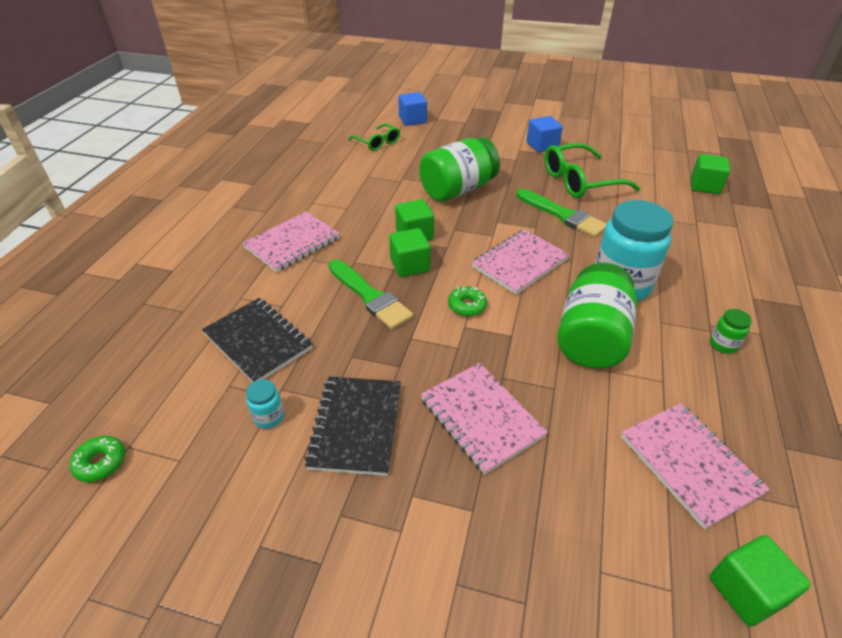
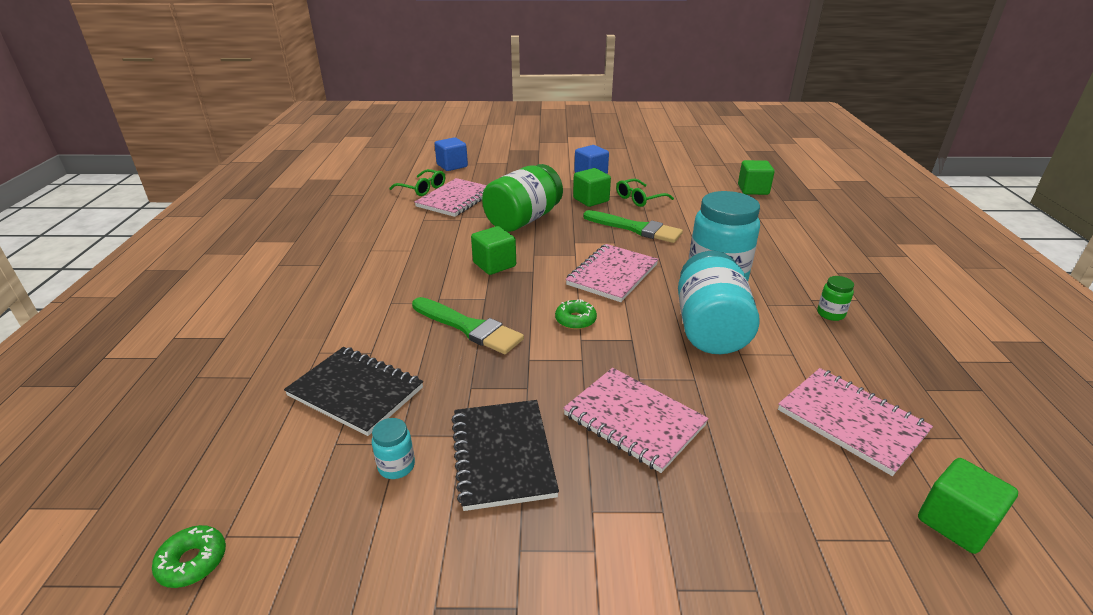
camera: 15 degrees left, 10 degrees down
pink notebook [243,212,340,272] -> pink notebook moved to [414,178,487,217]
green cube [389,228,430,277] -> green cube moved to [573,168,611,207]
green glasses [544,143,640,198] -> green glasses [616,179,674,207], size x0.59
green jar [557,263,637,369] -> turquoise jar [678,251,760,354]

